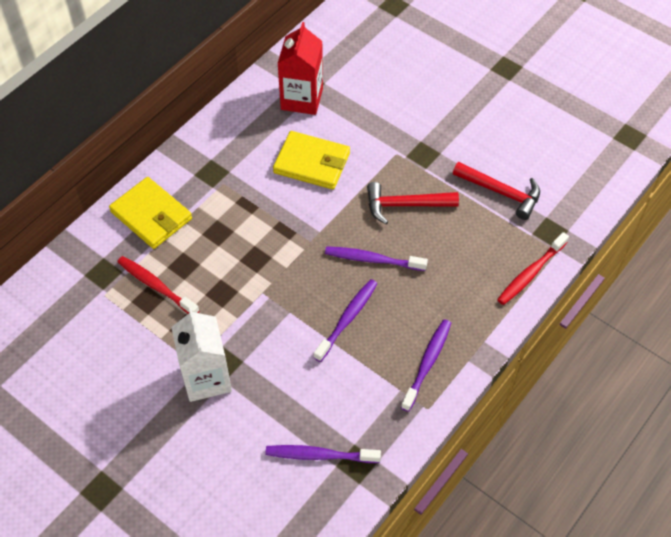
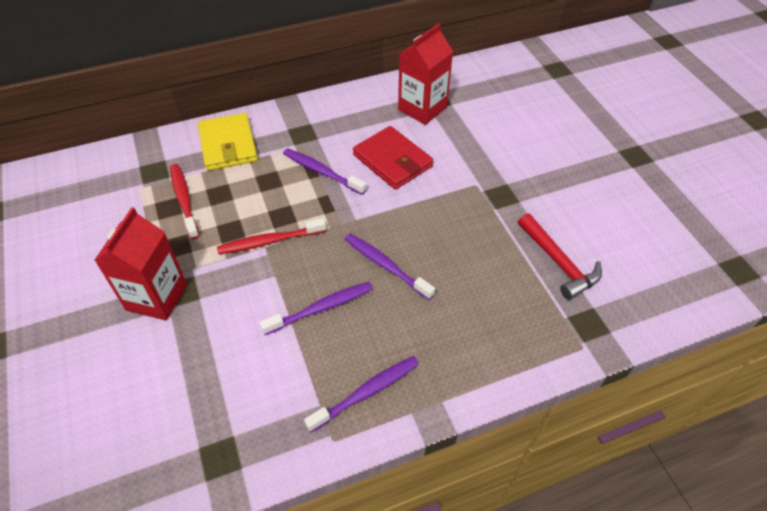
camera: 30 degrees right, 5 degrees down
white carton [171,308,232,402] -> red carton [94,207,187,320]
purple toothbrush [265,445,381,463] -> purple toothbrush moved to [283,148,367,195]
yellow wallet [273,131,350,189] -> red wallet [353,126,433,190]
red hammer [367,182,459,224] -> none
red toothbrush [497,232,569,305] -> red toothbrush moved to [217,218,326,254]

